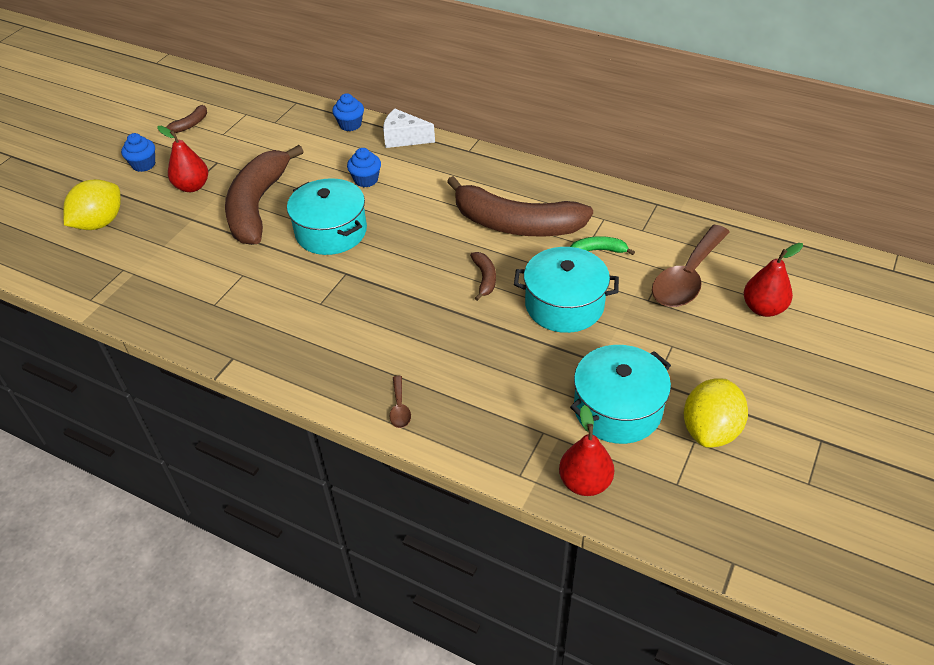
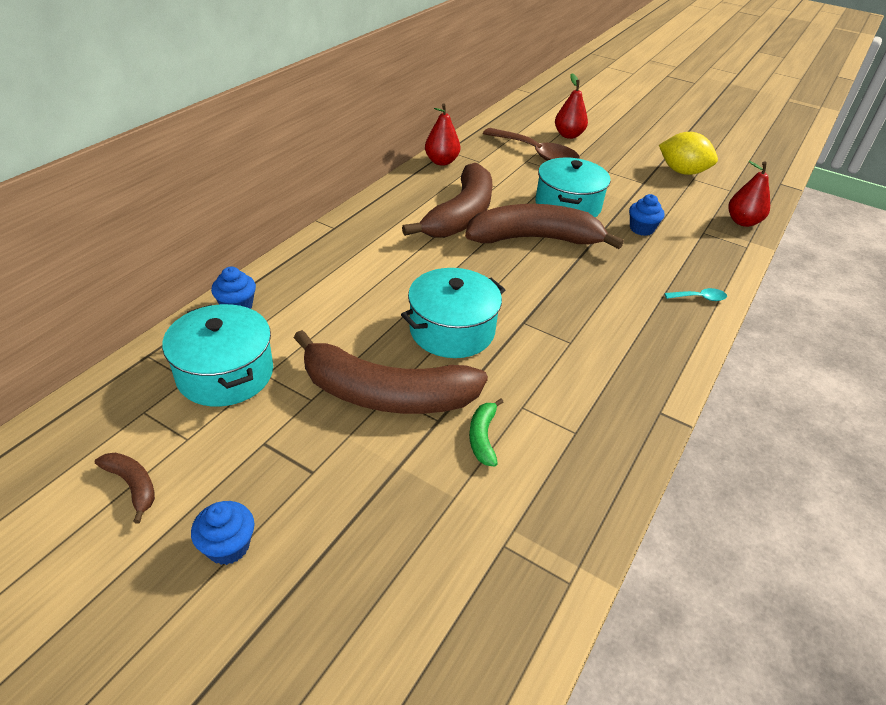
camera: 90 degrees left, 5 degrees down
yellow lemon [63,179,121,230] -> none
red pear [158,126,208,192] -> red pear moved to [425,103,460,166]
blue cupcake [347,148,381,187] -> blue cupcake moved to [629,194,664,236]
white cheese [383,109,435,148] -> none
brown spoon [390,376,411,428] -> turquoise spoon [665,288,727,301]
brown banana [470,252,496,301] -> brown banana [465,204,624,249], size x2.46
green banana [570,236,635,255] -> green banana moved to [469,398,503,467]
turquoise pot [570,345,671,444] -> turquoise pot moved to [162,304,273,407]

